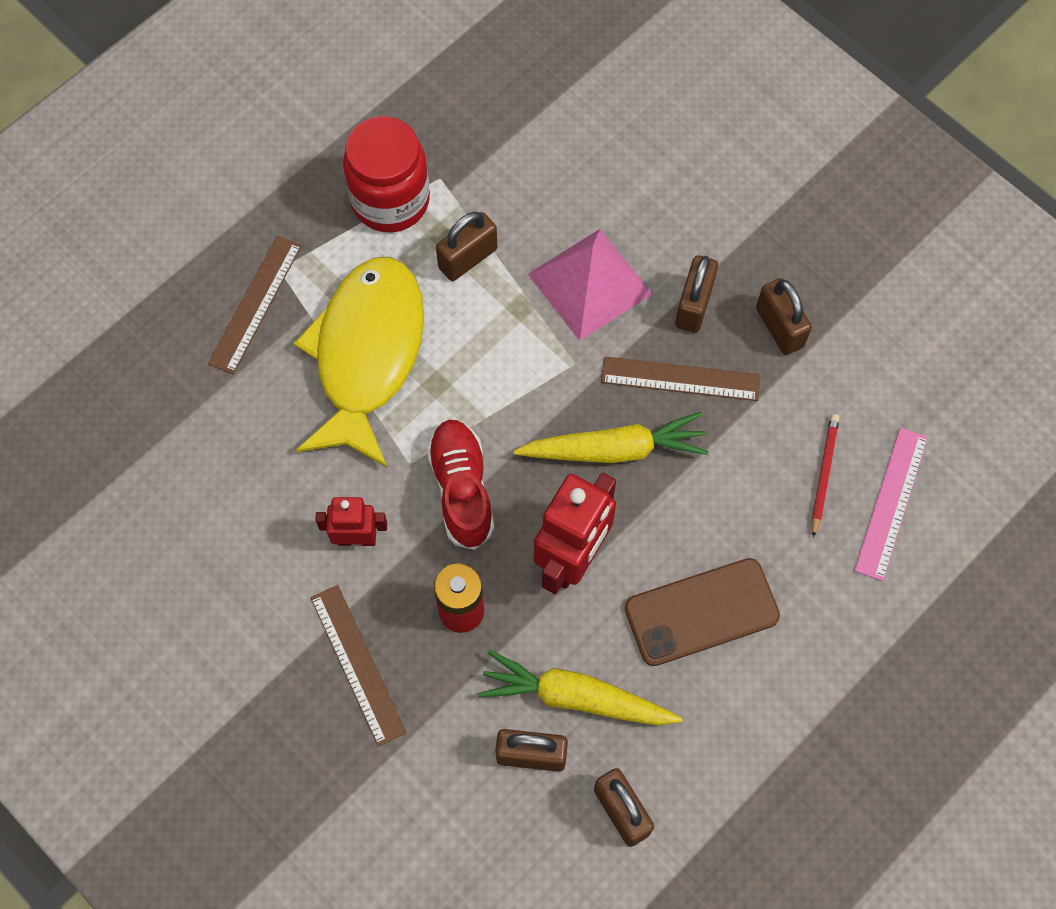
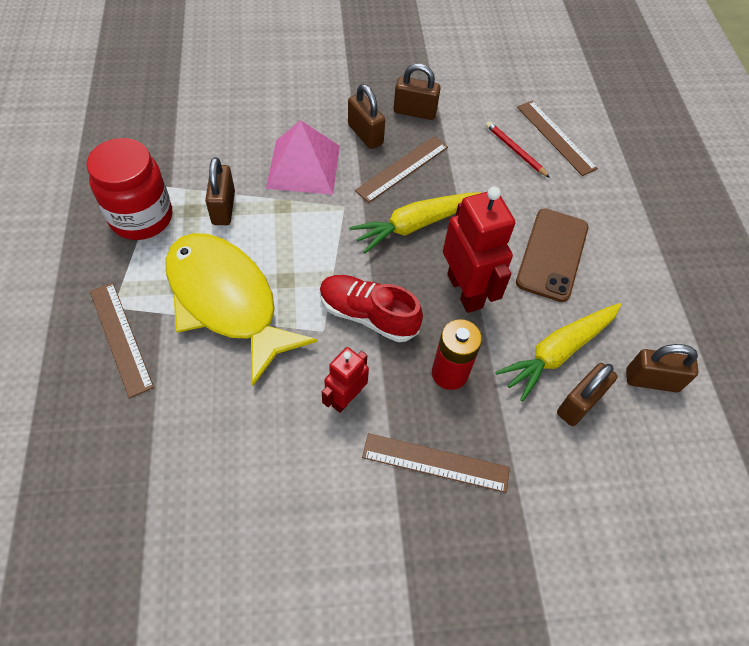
camera: 55 degrees left, 10 degrees down
yellow carrot [514,412,708,463] -> yellow carrot turned 150 degrees counterclockwise [349,192,482,253]
pink ruler [854,428,928,581] -> brown ruler [517,101,598,176]

